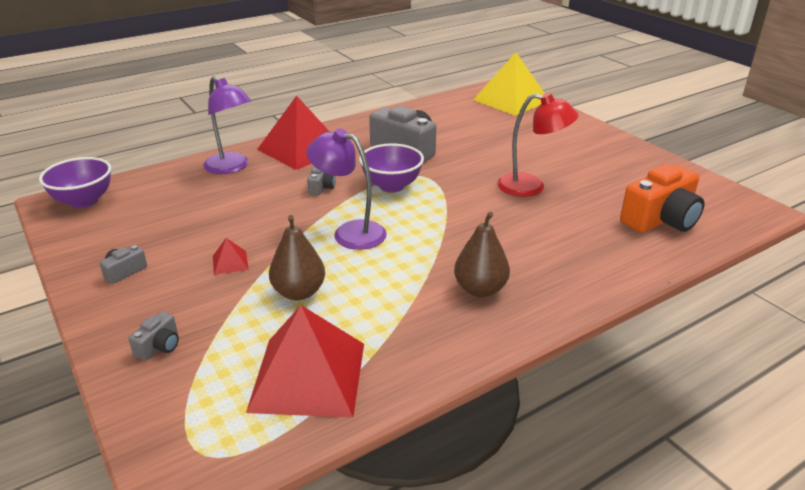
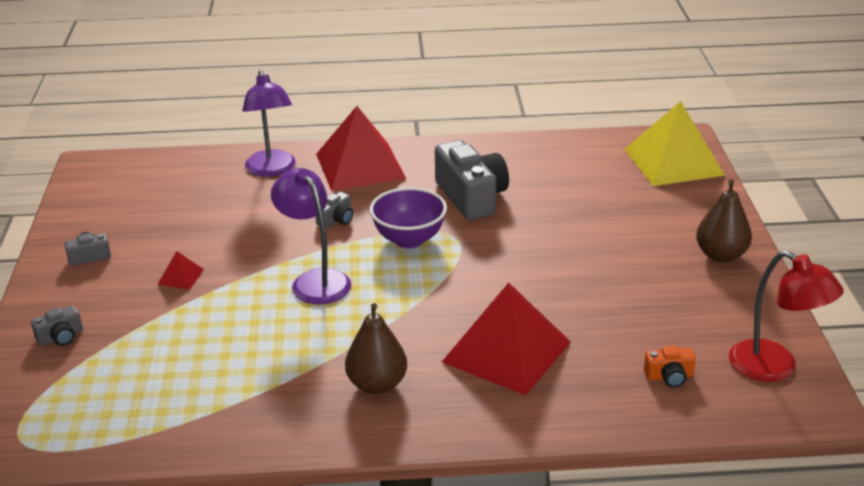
camera: 30 degrees right, 0 degrees up
purple bowl [39,157,111,208] -> none
red pyramid [246,305,364,418] -> red pyramid moved to [442,282,571,395]
brown pear [269,215,325,300] -> brown pear moved to [696,179,752,263]
red lamp [497,93,578,197] -> red lamp moved to [729,250,844,382]
orange camera [620,164,704,233] -> orange camera [644,346,696,387], size x0.46

